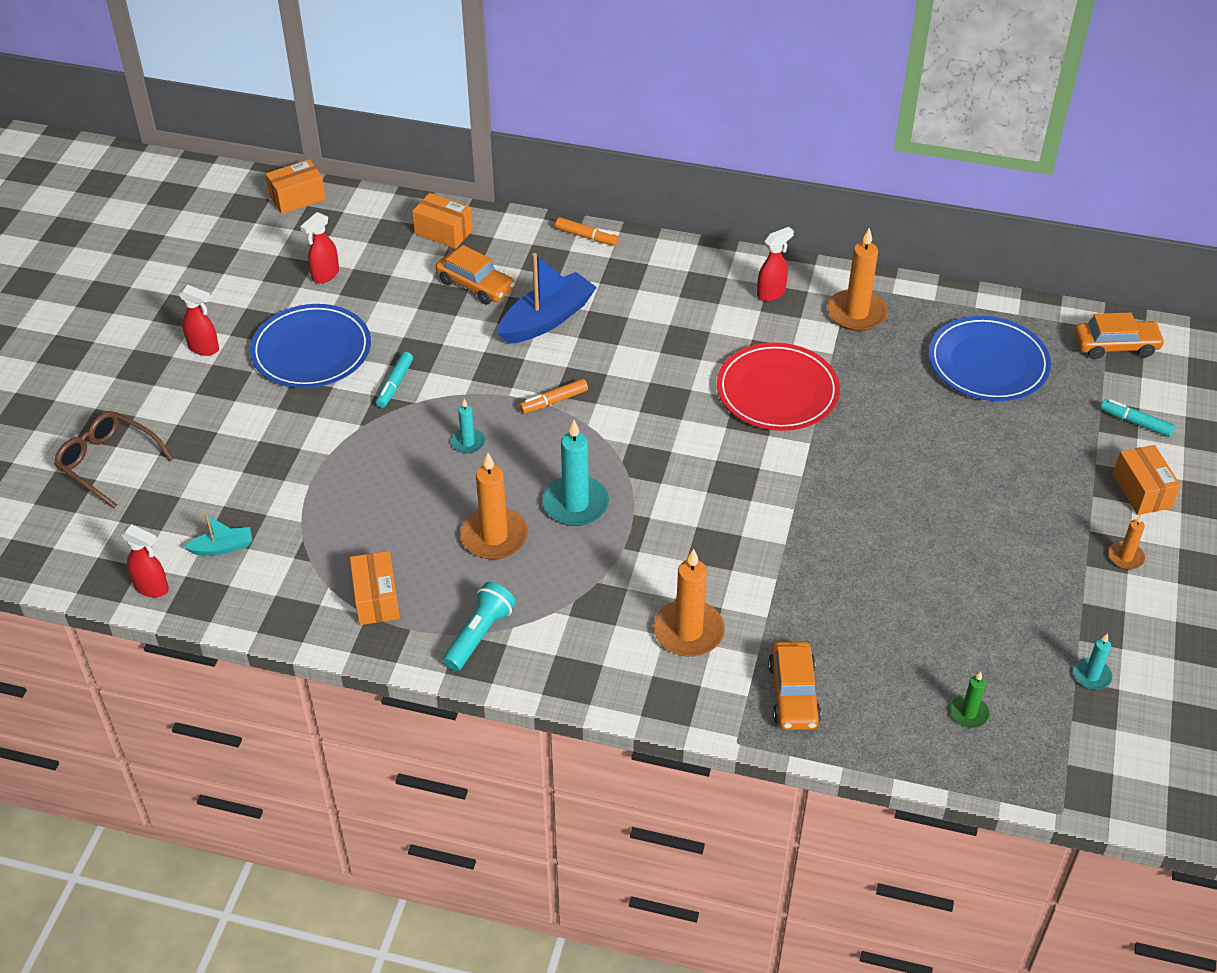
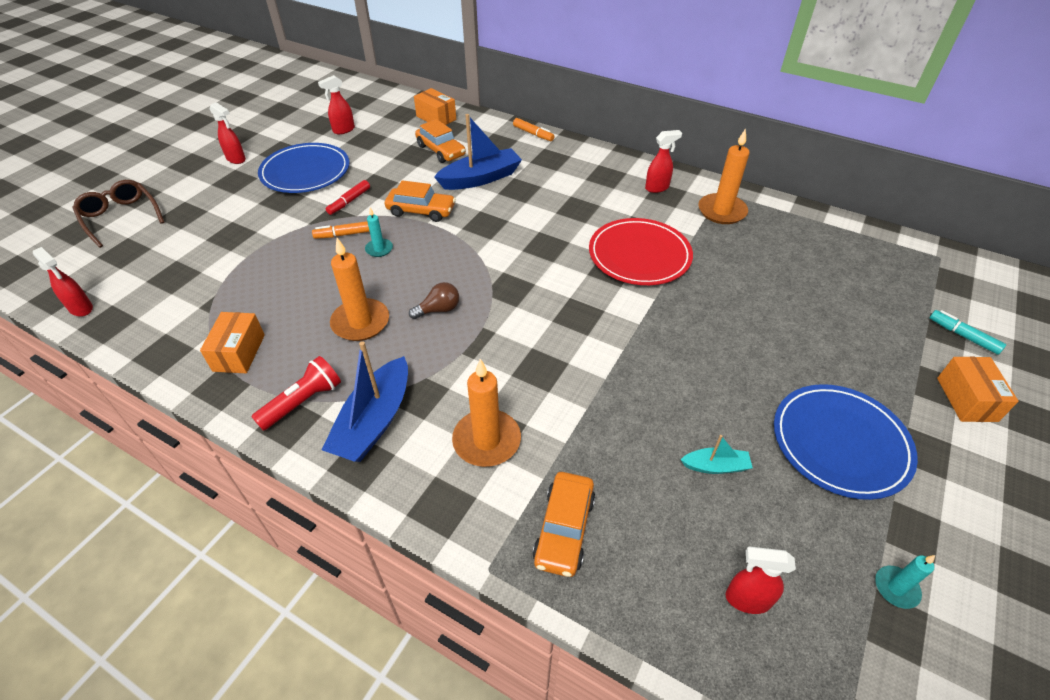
camera: 15 degrees right, 0 degrees up
turquoise boat [184,514,252,556] -> turquoise boat moved to [681,435,753,474]
orange box [266,159,326,214] -> none
turquoise marker [376,352,413,408] -> red marker [326,180,370,215]
turquoise flashlight [443,582,516,671] -> red flashlight [251,356,341,431]
orange marker [519,379,588,414] -> orange marker moved to [312,221,370,239]
turquoise candle [542,420,609,526] -> brown light bulb [409,282,459,319]
blue plate [929,316,1051,401] -> blue plate moved to [774,384,918,500]
green candle [950,672,990,728] -> red spray bottle [725,547,796,614]
orange car [1074,312,1165,359] -> orange car moved to [385,180,456,222]
orange candle [1108,514,1145,570] -> none
none -> blue boat [322,341,408,462]

